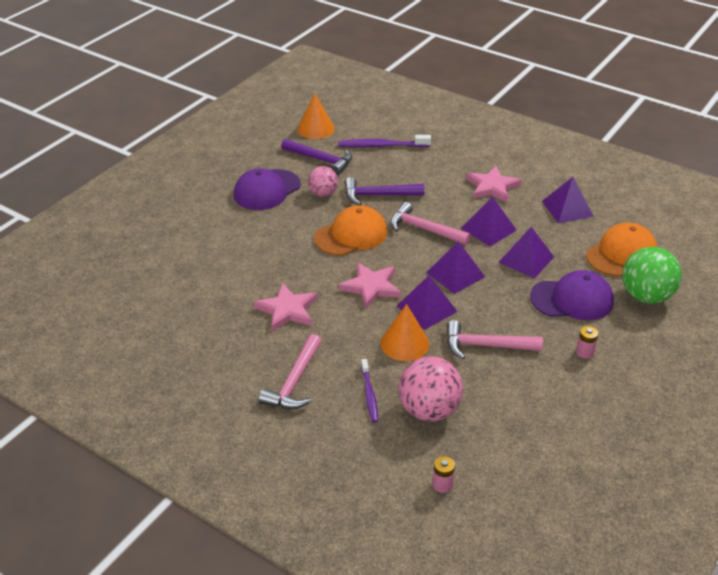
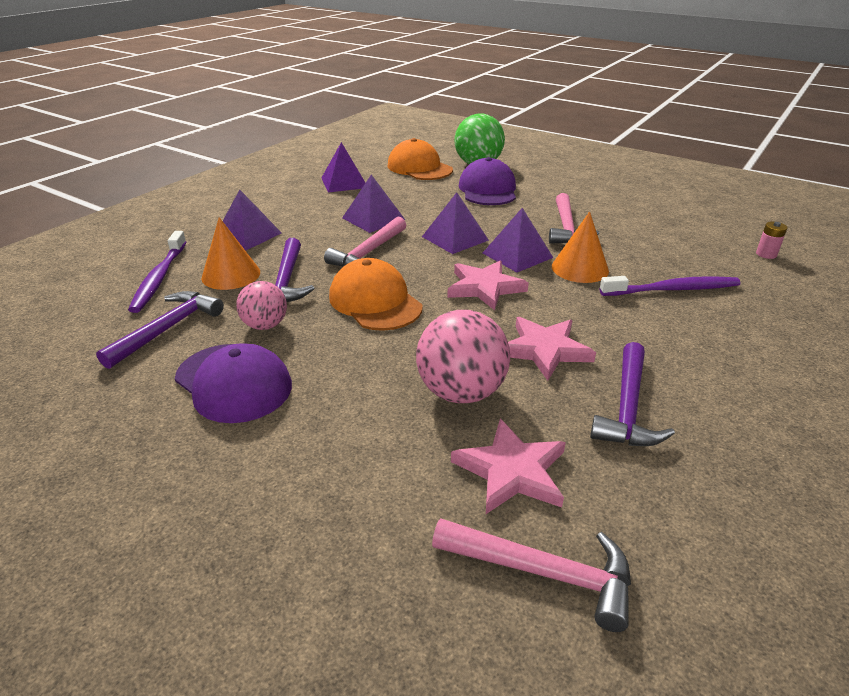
camera: 90 degrees left, 5 degrees down
pink hammer [259,334,322,409] -> pink hammer moved to [432,518,631,632]
orange cone [297,93,335,139] -> orange cone moved to [201,217,260,290]
purple toothbrush [361,359,378,423] -> purple toothbrush [600,276,741,296], size x1.59
pink ball [398,357,463,422] -> pink ball moved to [416,310,510,403]
pink star [466,166,522,203] -> pink star moved to [451,419,566,514]
purple pyramid [498,227,554,278] -> purple pyramid moved to [223,190,282,251]
pink battery [576,326,598,359] -> none
none -> purple hammer [590,342,675,446]

